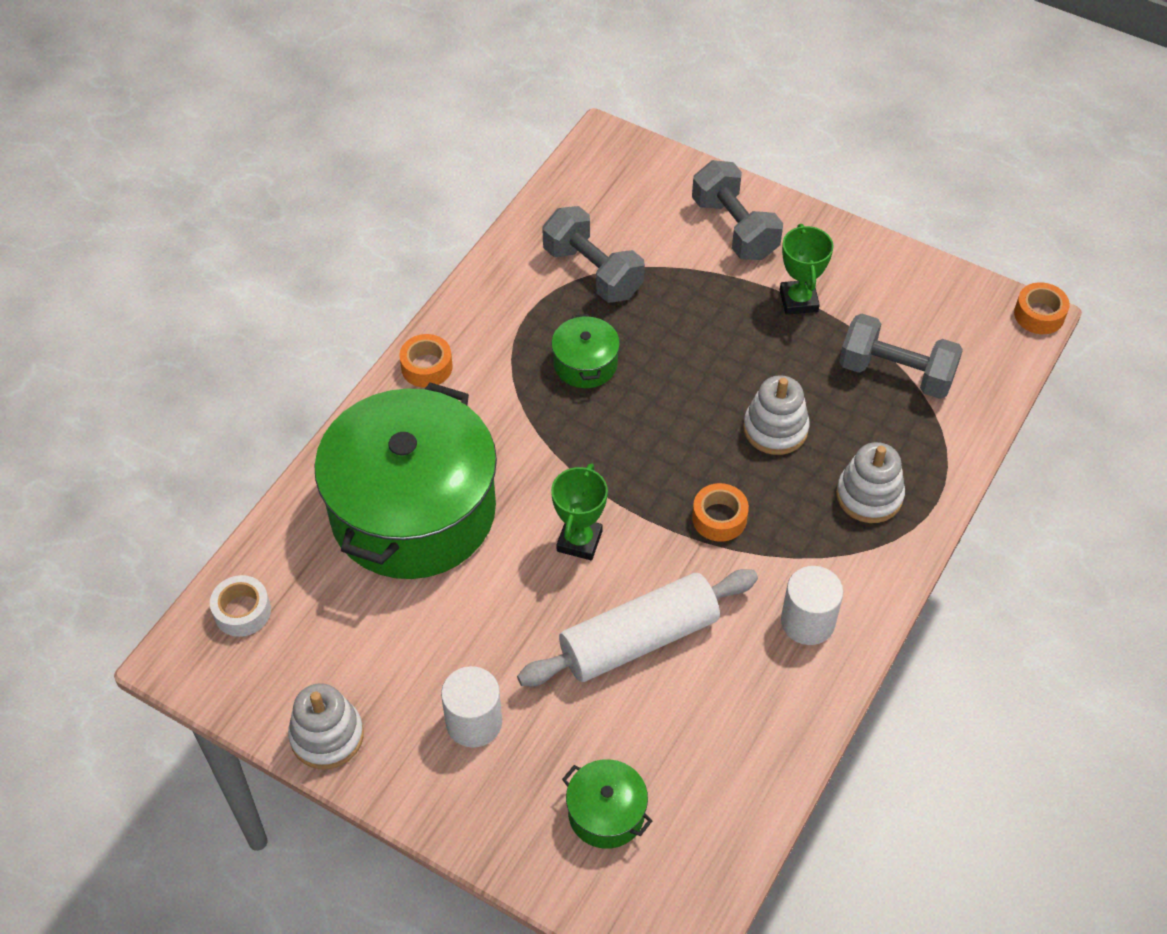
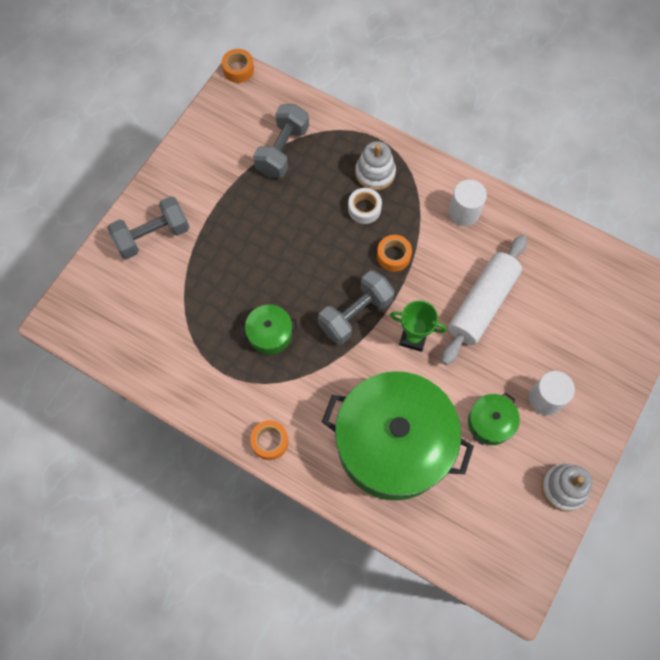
camera: 90 degrees left, 15 degrees up
white tape [210,575,271,637] -> white tape moved to [348,188,382,224]
white rolling pin [517,569,758,686] -> white rolling pin turned 60 degrees clockwise [441,235,527,365]
grey dumbbell [542,206,645,303] -> grey dumbbell moved to [318,271,395,345]
green pot [562,759,652,849] -> green pot moved to [468,392,520,445]
white stacking toy [743,375,810,455] -> none
green trophy [780,224,834,315] -> none

